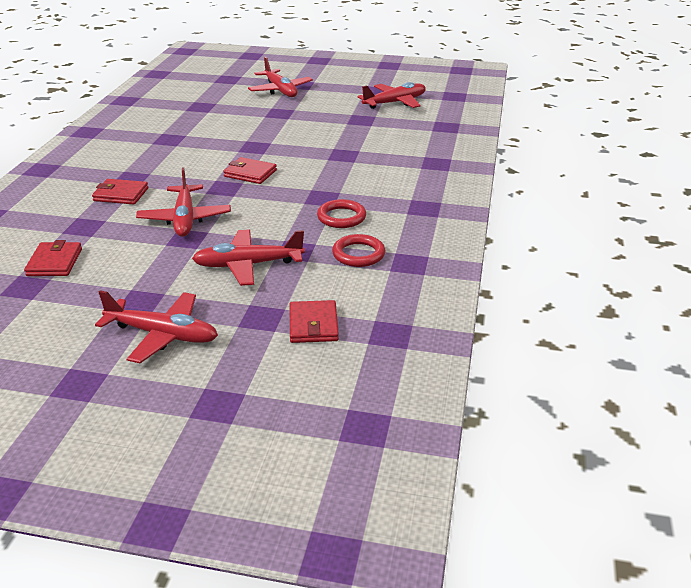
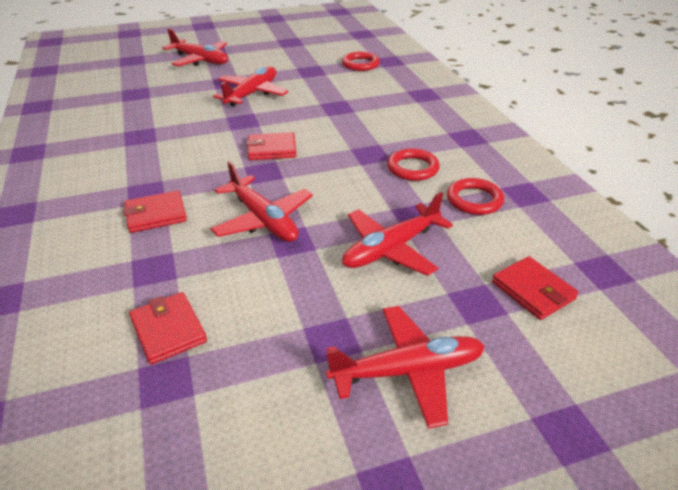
camera: 30 degrees left, 5 degrees up
red plane [357,82,426,109] -> red plane moved to [213,67,288,107]
none -> red ring [342,51,380,71]

